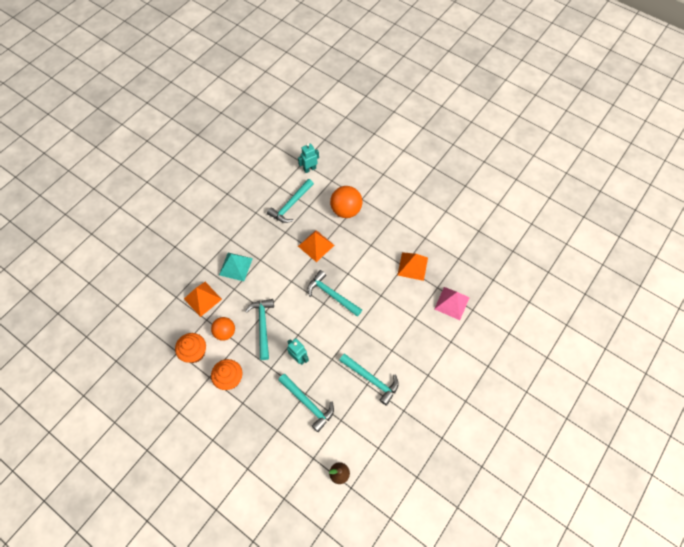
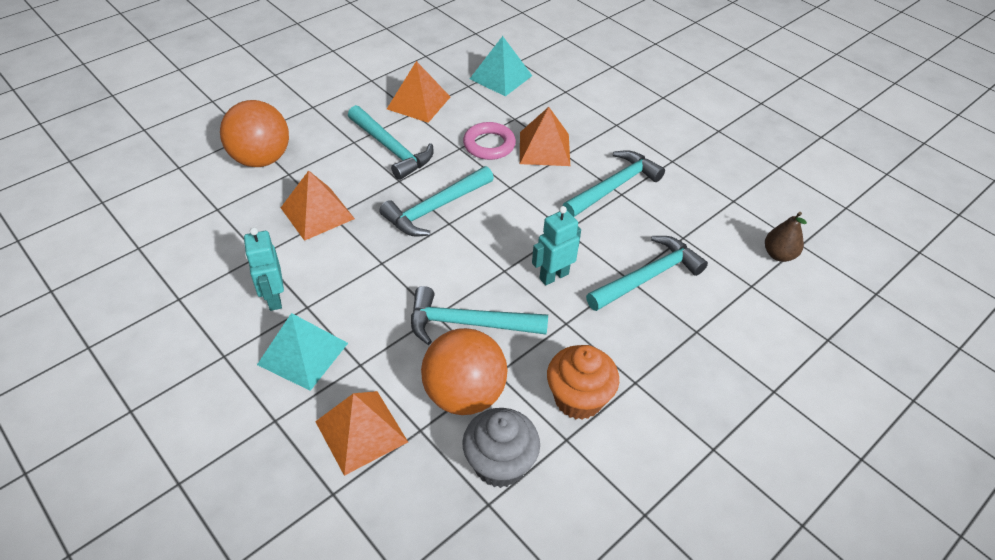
camera: 80 degrees left, 15 degrees down
orange cupcake [175,333,206,363] -> grey cupcake [462,408,540,488]
orange ball [211,317,235,341] -> orange ball [421,328,508,415], size x1.51
turquoise hammer [267,179,314,223] -> turquoise hammer moved to [348,105,434,180]
turquoise robot [298,143,319,173] -> turquoise robot moved to [244,227,284,311]
pink pyramid [434,287,470,320] -> turquoise pyramid [470,36,532,96]
none -> pink ring [463,122,516,160]
none -> orange pyramid [520,107,570,166]

